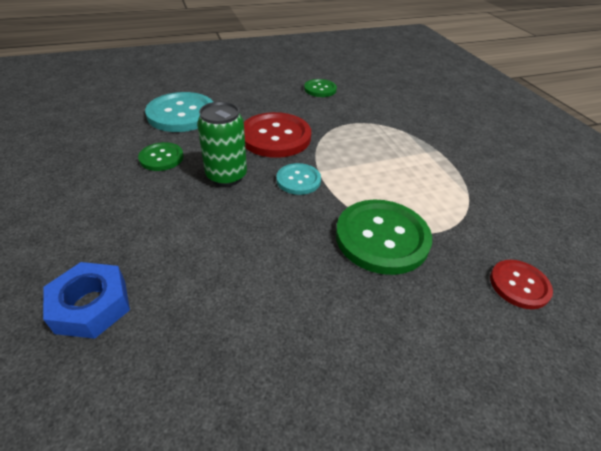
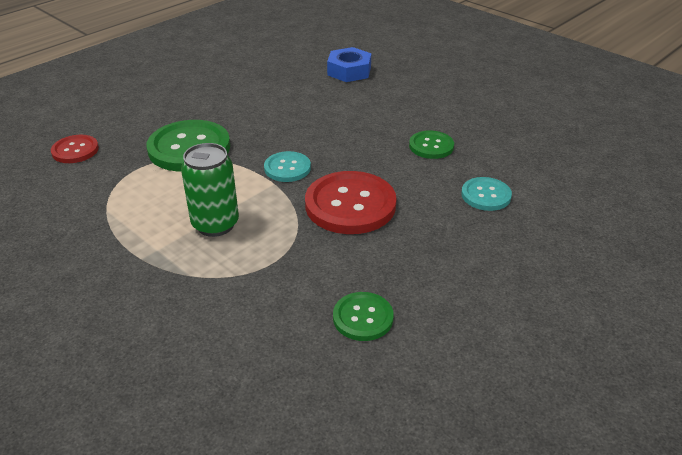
camera: 155 degrees right, 5 degrees down
turquoise button [145,92,213,132] -> turquoise button [461,177,512,211], size x0.55
green can [197,102,247,187] -> green can moved to [181,143,239,237]

